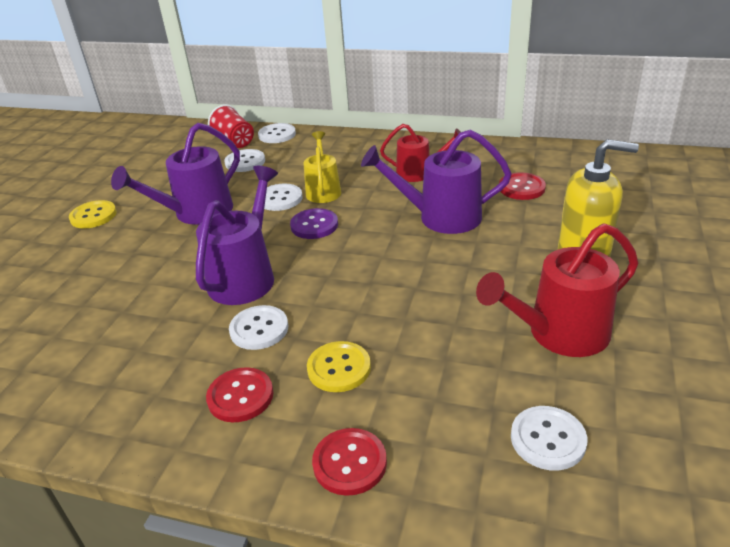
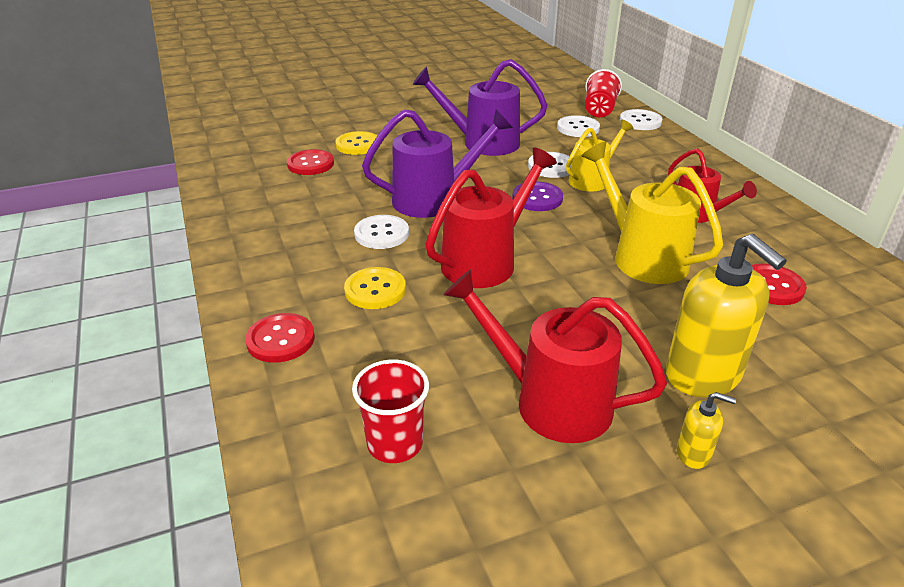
camera: 50 degrees right, 0 degrees up
yellow button [69,200,117,229] -> yellow button moved to [336,131,380,155]
red button [206,367,274,422] -> red button moved to [287,149,334,175]
purple watering can [361,129,512,234] -> yellow watering can [581,141,723,284]
white button [511,406,588,471] -> red cup [352,360,429,463]
none -> red watering can [425,147,557,288]
none -> yellow soap dispenser [677,392,736,469]

